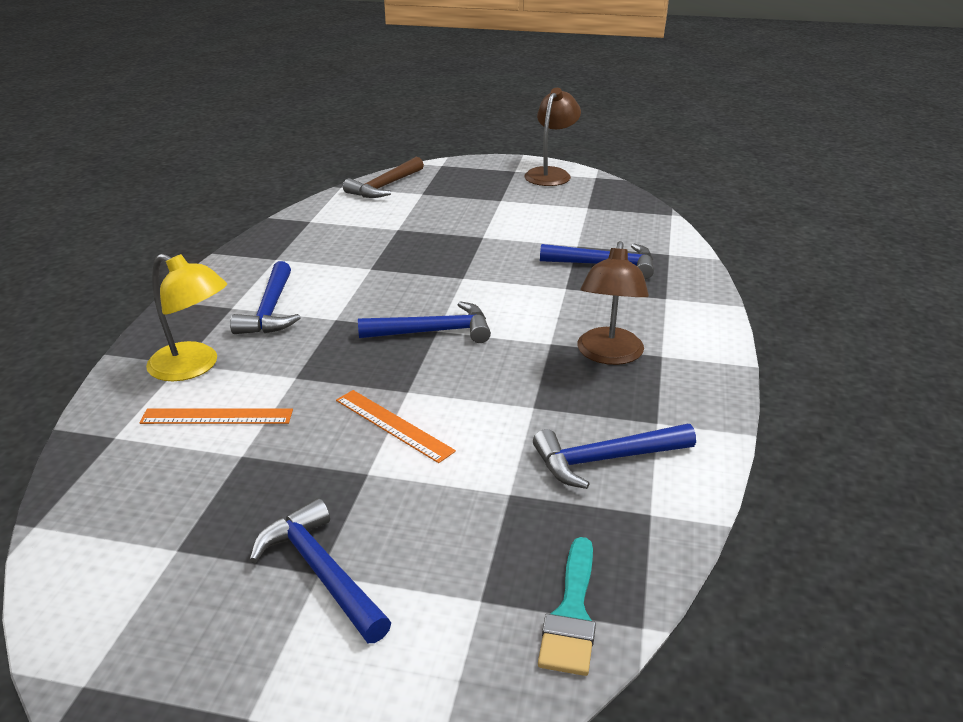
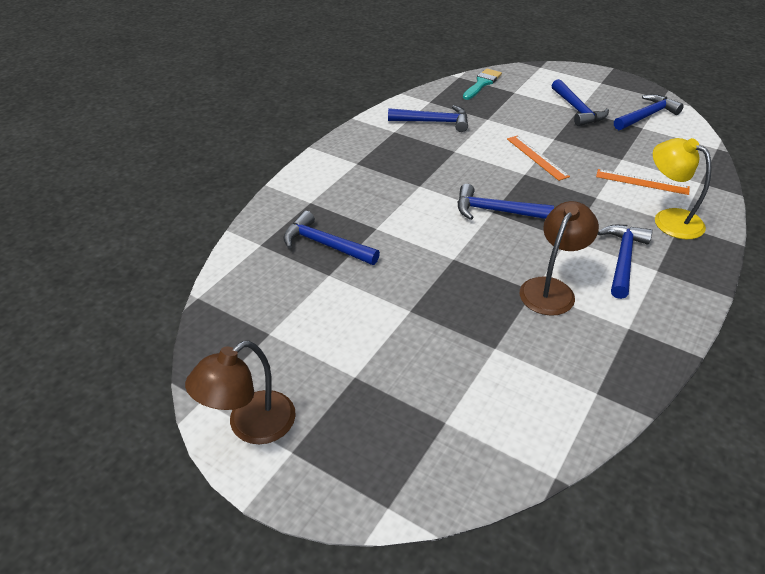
camera: 160 degrees left, 10 degrees up
brown hammer [343,157,424,198] -> none
brown lamp [577,241,649,365] -> brown lamp moved to [520,201,599,316]
none -> blue hammer [614,94,684,130]

